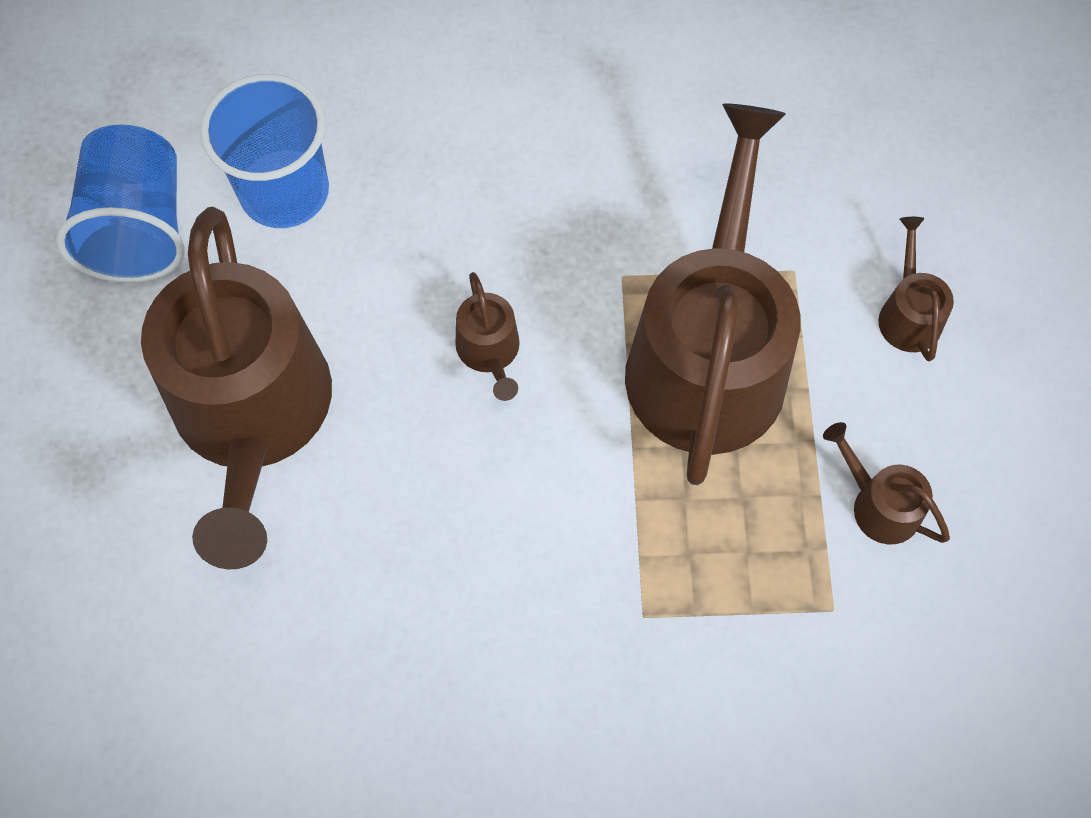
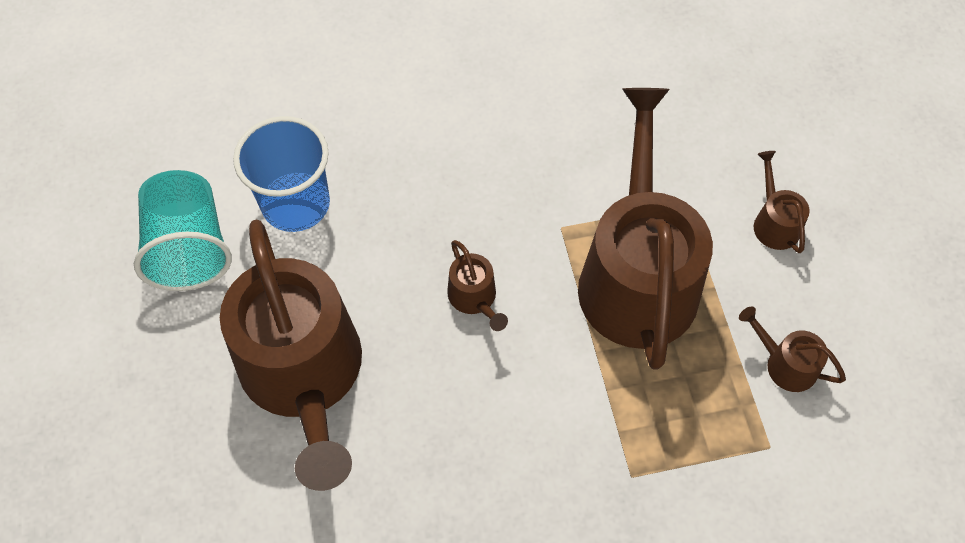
camera: 10 degrees left, 5 degrees down
blue cup [56,124,185,283] -> turquoise cup [134,170,232,291]

